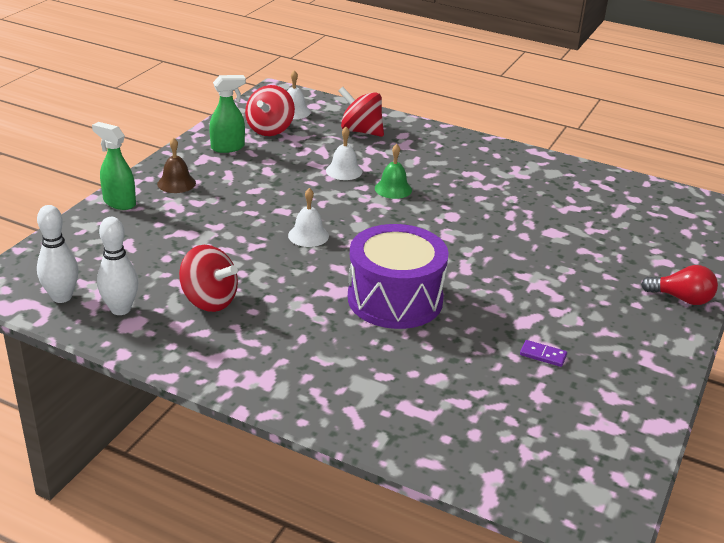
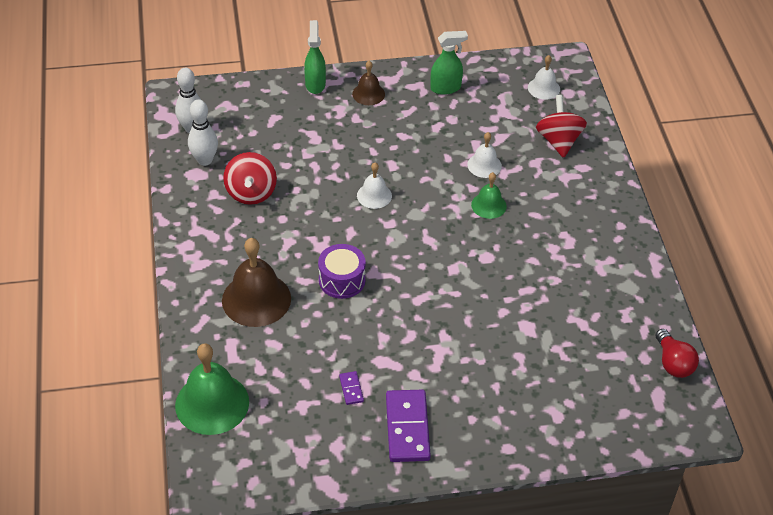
camera: 55 degrees right, 15 degrees up
green spray bottle [209,75,246,153] -> green spray bottle turned 45 degrees counterclockwise [430,31,468,95]
red spinning top [245,85,295,136] -> none
purple drum [348,224,449,329] -> purple drum [318,244,366,299], size x0.59
red light bulb [641,265,718,305] -> red light bulb moved to [655,329,699,378]
none -> green bell [175,343,249,435]
none -> brown bell [222,238,291,327]
none -> purple domino [386,390,431,462]

